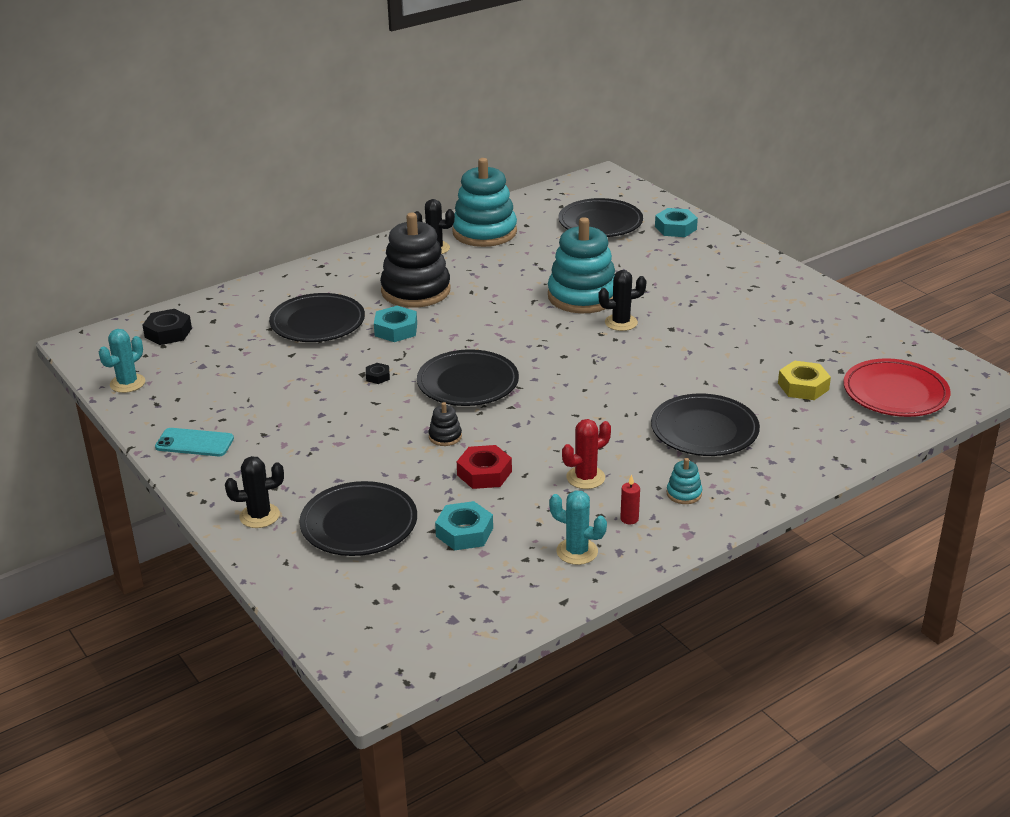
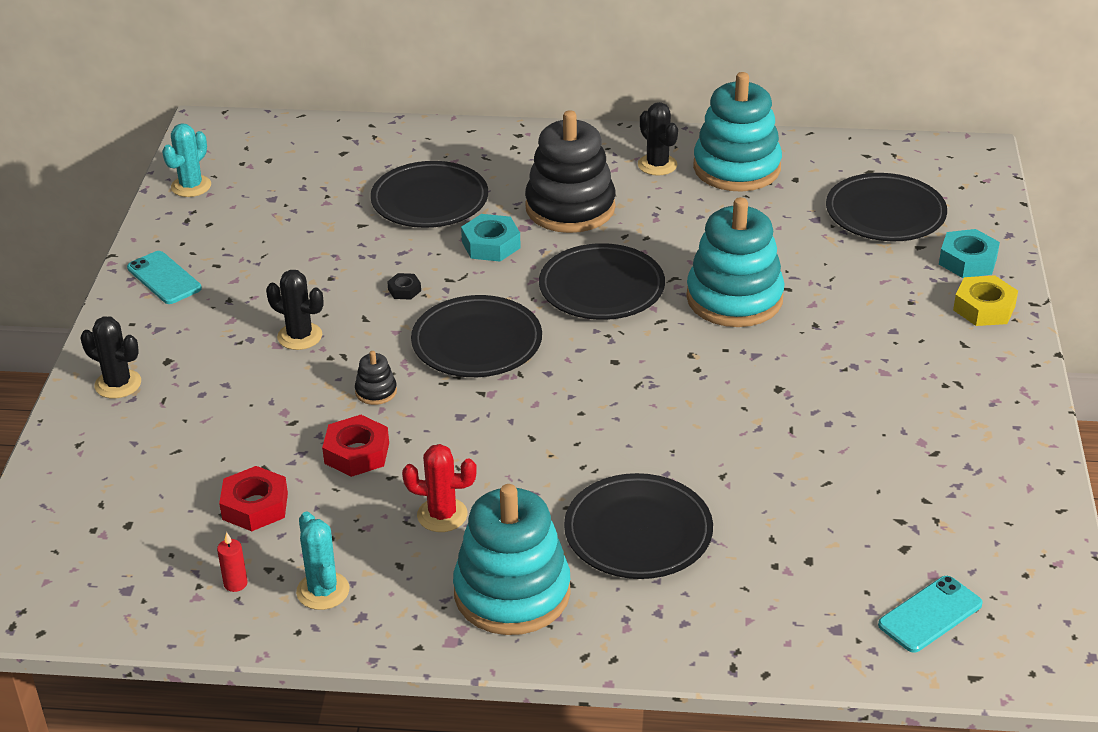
camera: 40 degrees right, 5 degrees up
turquoise cactus [99,329,145,393] -> turquoise cactus turned 45 degrees counterclockwise [162,123,211,197]
black nut [142,309,192,345] -> none
black plate [299,481,417,556] -> black plate moved to [539,243,665,320]
turquoise nut [435,501,493,550] -> red nut [219,466,288,531]
black cactus [598,270,647,331] -> black cactus moved to [266,270,323,350]
red candle [620,475,640,524] -> red candle moved to [217,532,248,592]
turquoise stacking toy [667,458,702,504] -> turquoise stacking toy [453,484,571,635], size x2.46
yellow nut [778,360,831,400] -> yellow nut moved to [953,275,1018,326]
red plate [843,358,950,417] -> turquoise phone [878,576,983,653]

